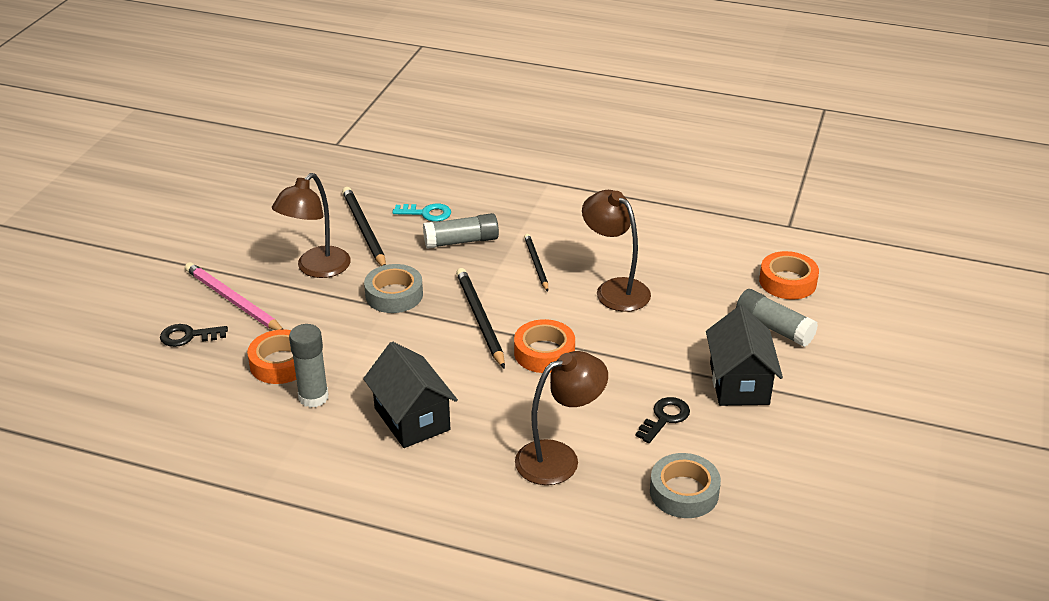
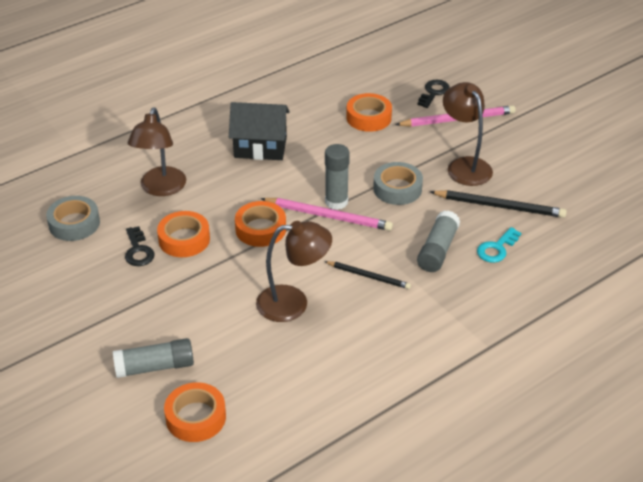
camera: 125 degrees right, 5 degrees up
grey glue stick [289,324,329,408] -> grey glue stick moved to [325,144,350,210]
black pencil [456,268,505,369] -> pink pencil [261,198,393,231]
black house [706,305,783,406] -> none
none -> orange tape [157,211,210,257]

